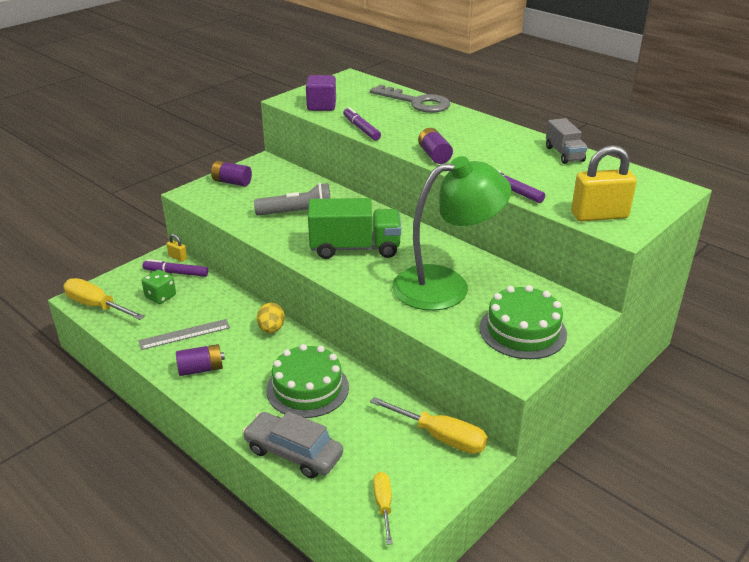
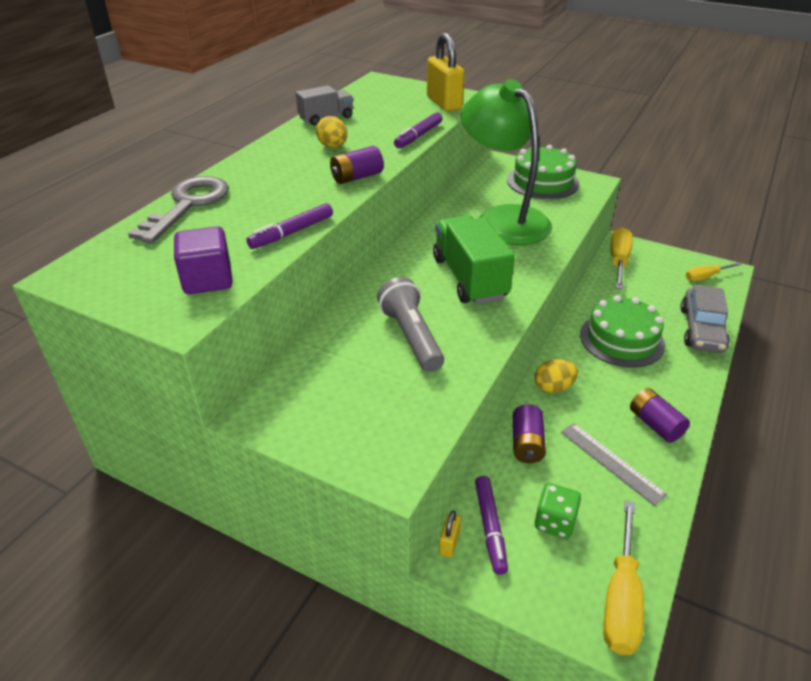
camera: 105 degrees left, 5 degrees up
purple battery [211,161,252,187] -> purple battery moved to [513,404,546,463]
none -> yellow egg [316,116,347,148]

